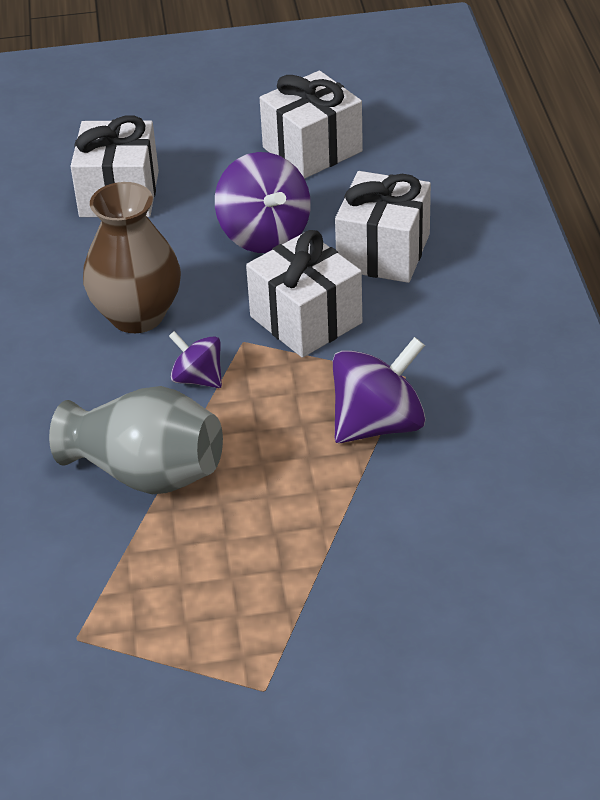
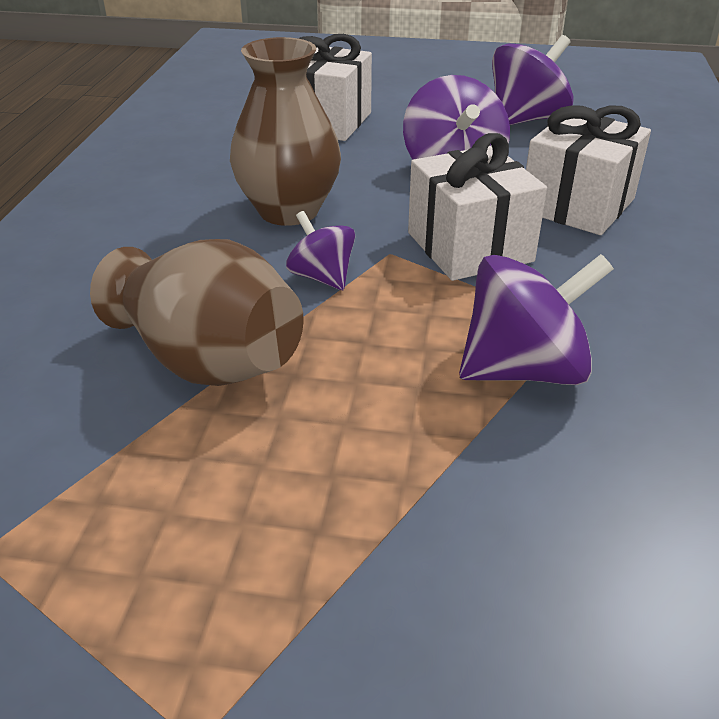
camera: 15 degrees right, 5 degrees down
grey vase [49,386,223,494] -> brown vase [90,239,304,386]
white gift [260,70,363,179] -> purple spinning top [492,35,573,125]

